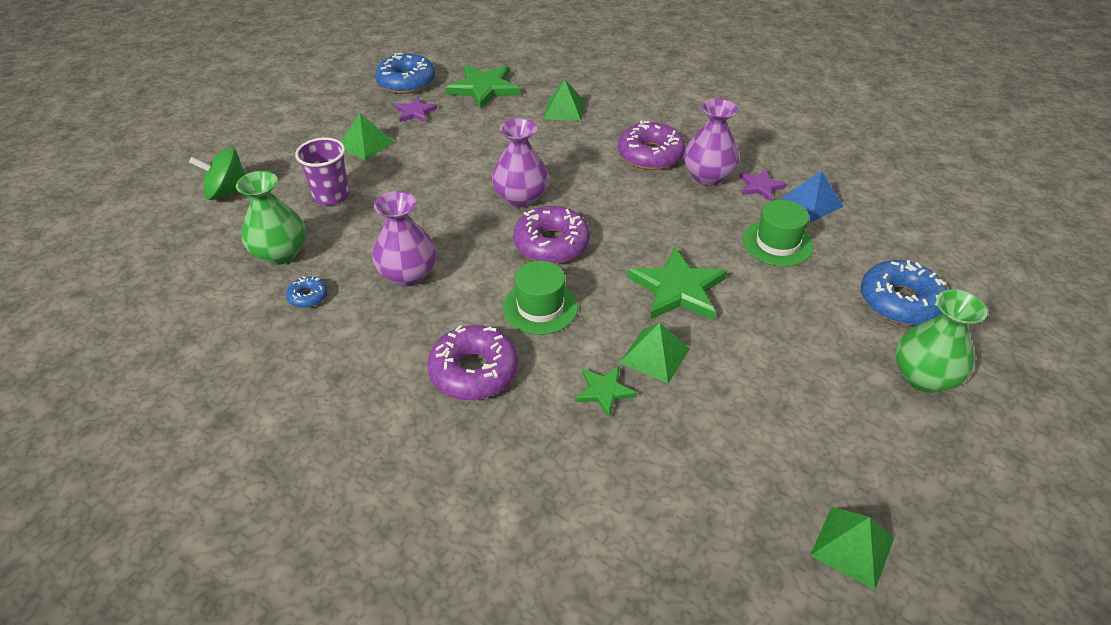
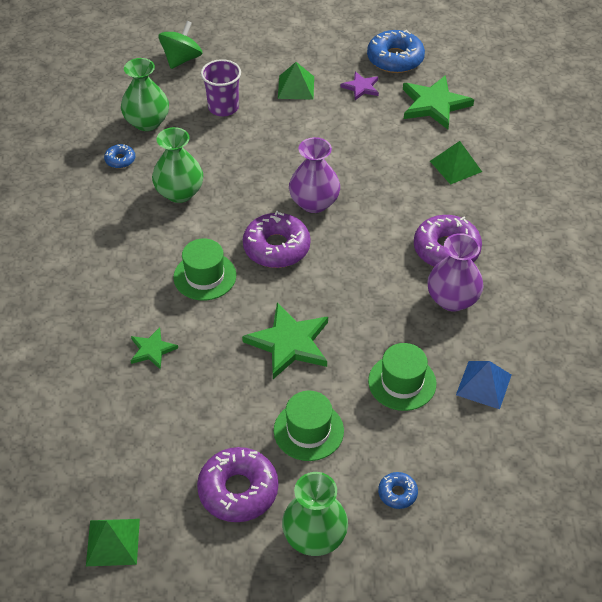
camera: 55 degrees right, 5 degrees up
green spinning top [189,147,246,200] -> green spinning top turned 75 degrees clockwise [158,21,203,69]
purple vase [372,191,436,287] -> green vase [152,127,203,203]
purple donut [427,325,518,400] -> purple donut moved to [197,447,278,522]
green pyramid [620,323,690,383] -> none
purple star [739,169,787,201] -> none
blue donut [861,260,948,325] -> blue donut [378,472,418,509], size x0.49
none -> green hat [274,391,344,461]

